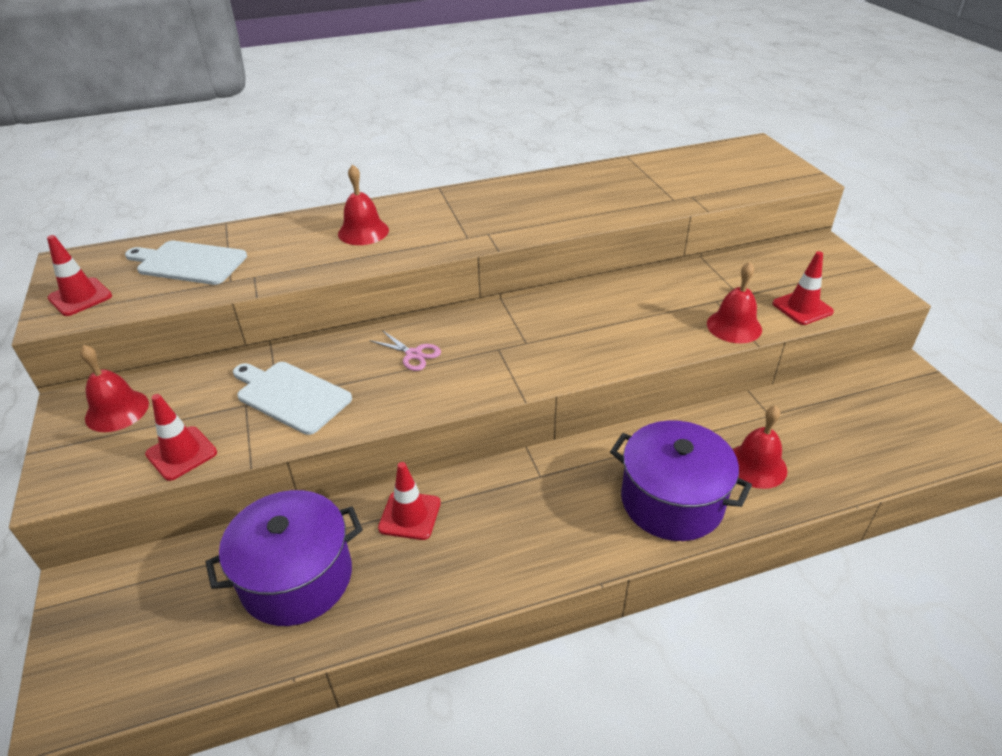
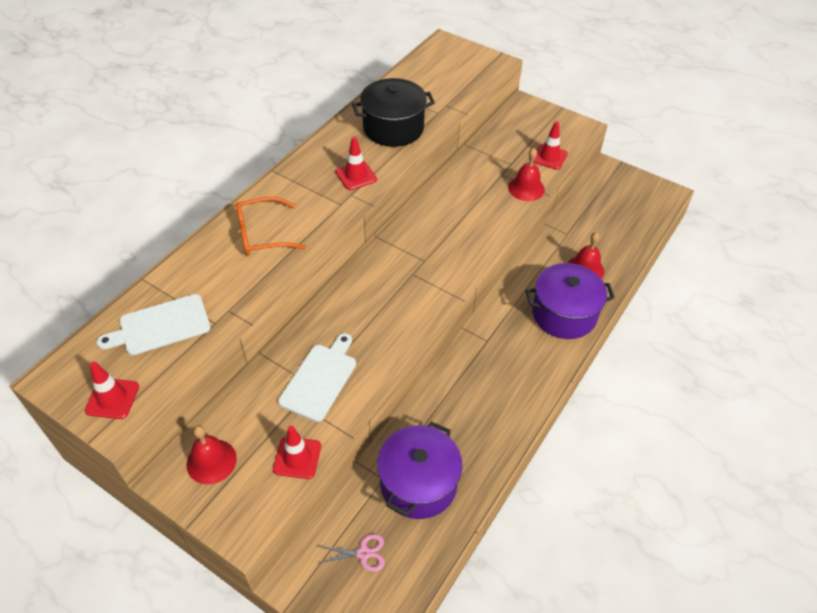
camera: 40 degrees left, 10 degrees up
white cutting board [233,362,352,435] -> white cutting board turned 120 degrees clockwise [278,333,356,422]
red bell [338,164,389,245] -> orange glasses [236,197,306,255]
pink scissors [370,330,441,371] -> pink scissors moved to [317,534,385,571]
red traffic cone [378,462,441,540] -> red traffic cone moved to [336,136,377,190]
none -> black pot [352,78,435,147]

